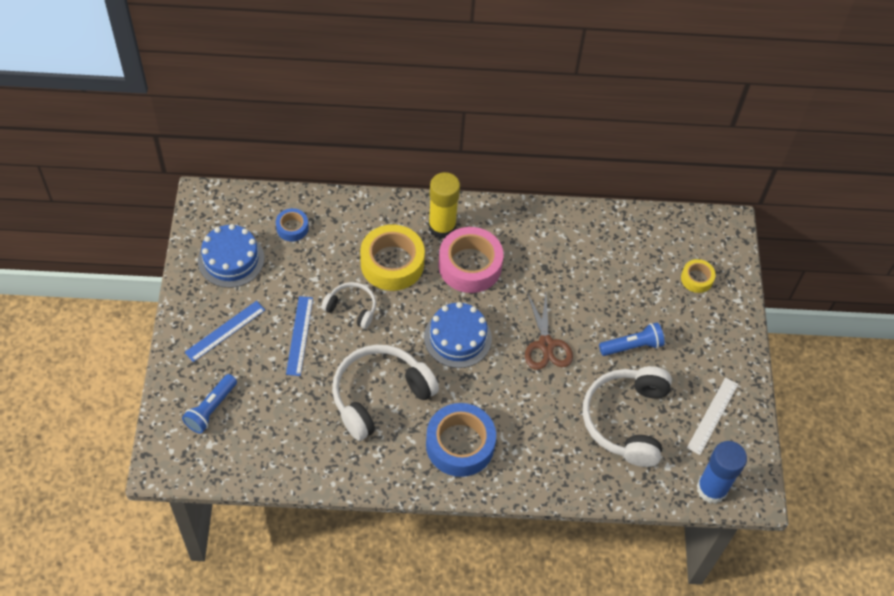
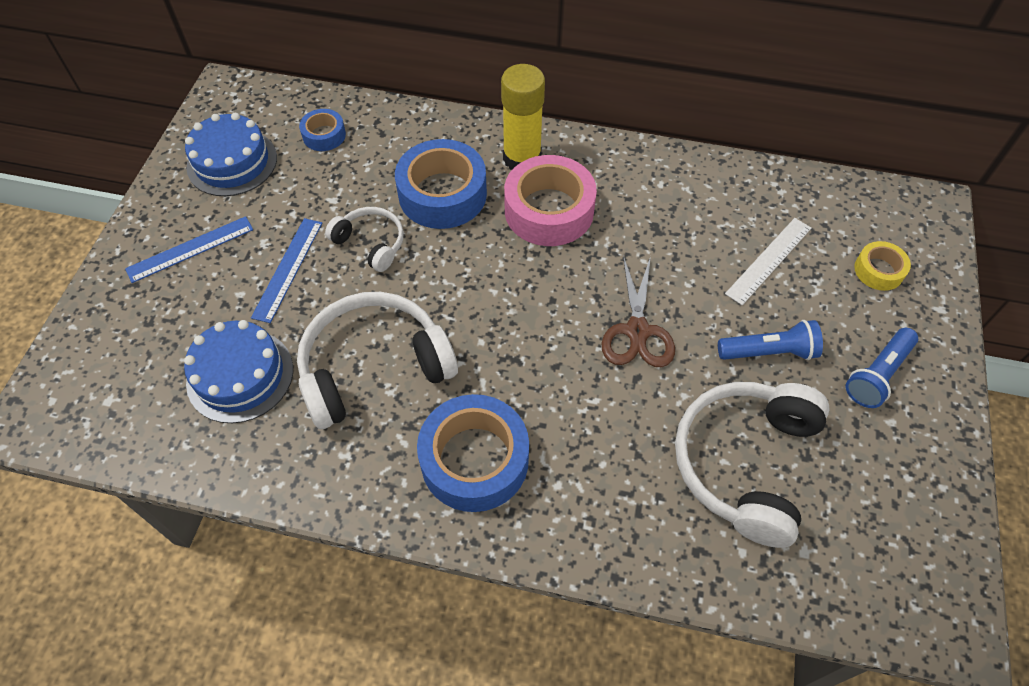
camera: 15 degrees right, 0 degrees up
blue flashlight [182,374,237,434] -> blue flashlight moved to [845,328,918,408]
yellow tape [360,224,425,291] -> blue tape [395,139,487,229]
blue cake [424,302,492,368] -> blue cake moved to [184,320,293,423]
white ruler [687,377,738,455] -> white ruler moved to [725,218,812,305]
blue glue stick [697,441,747,504] -> none

